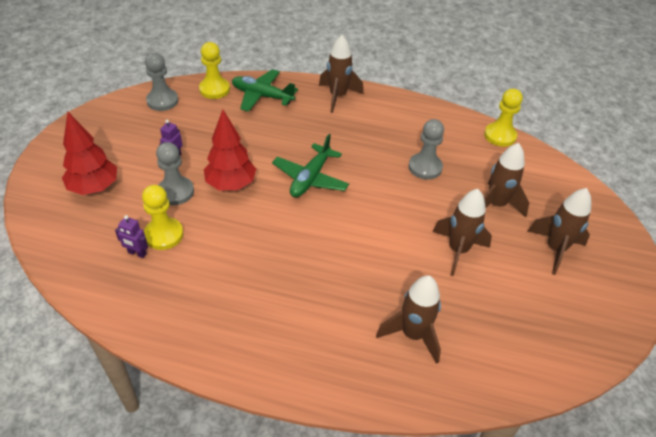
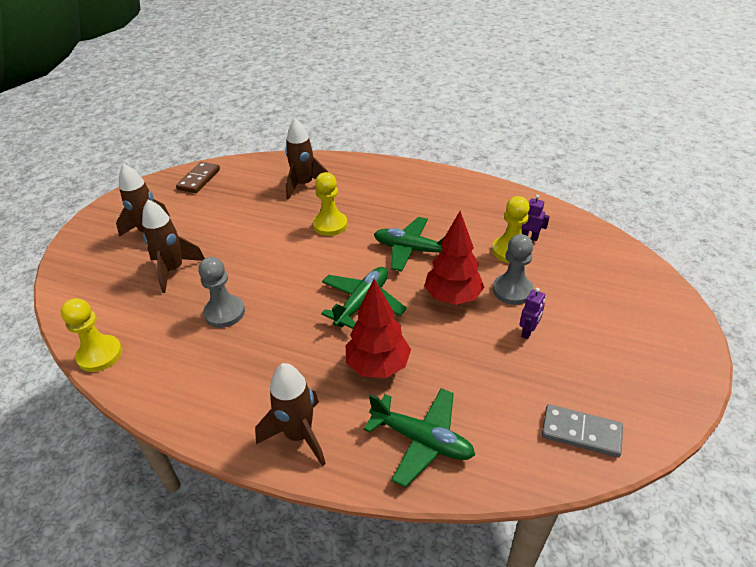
camera: 170 degrees left, 5 degrees down
red tree [62,112,117,195] -> red tree moved to [346,279,411,378]
grey pawn [145,53,179,111] -> grey domino [542,404,623,458]
yellow pawn [199,42,230,99] -> yellow pawn moved to [313,172,348,236]
brown rocket [433,189,492,276] -> none
none -> brown domino [176,162,220,193]
none -> green plane [374,217,444,272]

